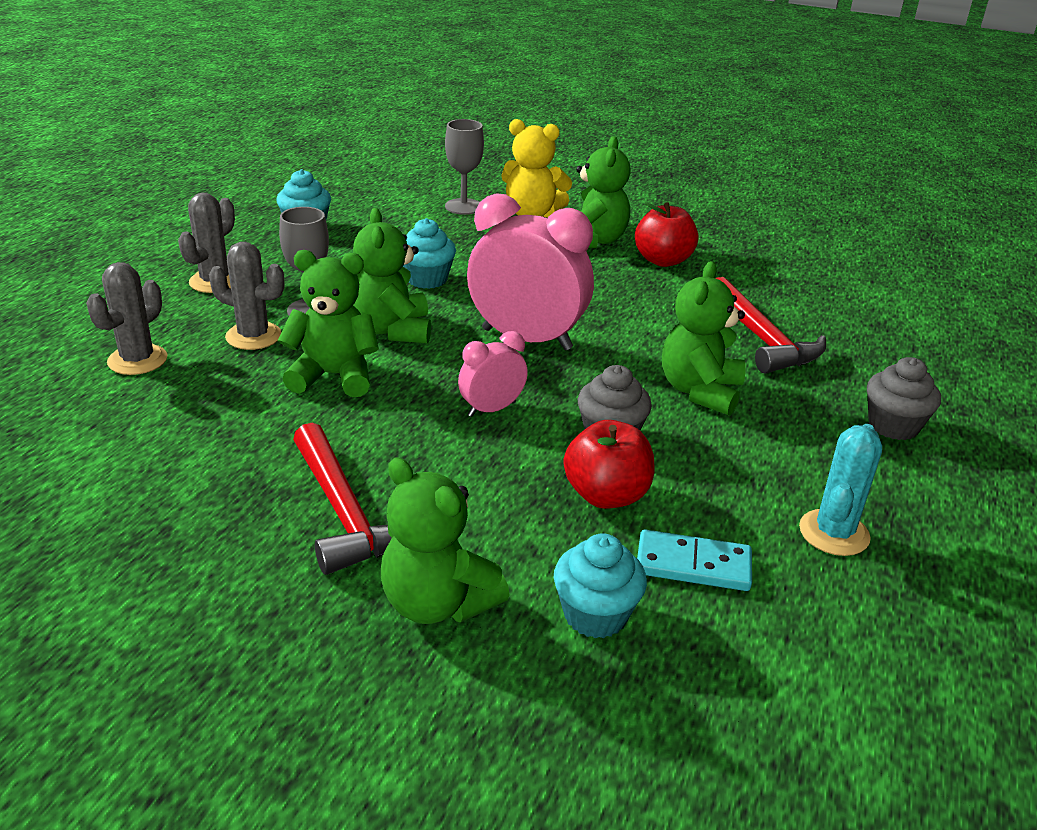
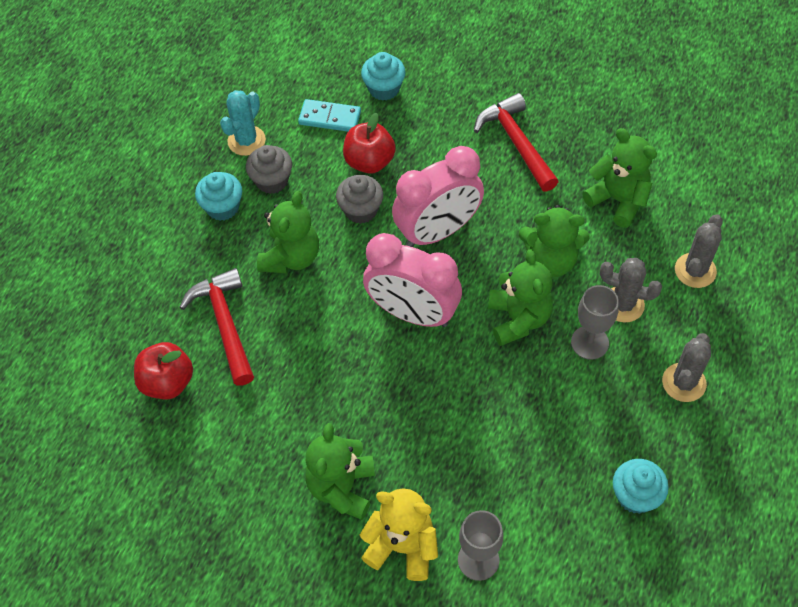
camera: 175 degrees left, 25 degrees up
green teddy bear [381,457,510,624] -> green teddy bear moved to [582,128,657,228]
turquoise cupcake [403,218,456,289] -> turquoise cupcake moved to [195,172,242,221]
pink clock [458,331,528,417] -> pink clock [392,146,484,247], size x1.95
red apple [635,202,699,267] -> red apple moved to [134,342,193,400]
grey cupcake [867,357,941,440] -> grey cupcake moved to [246,145,292,194]

